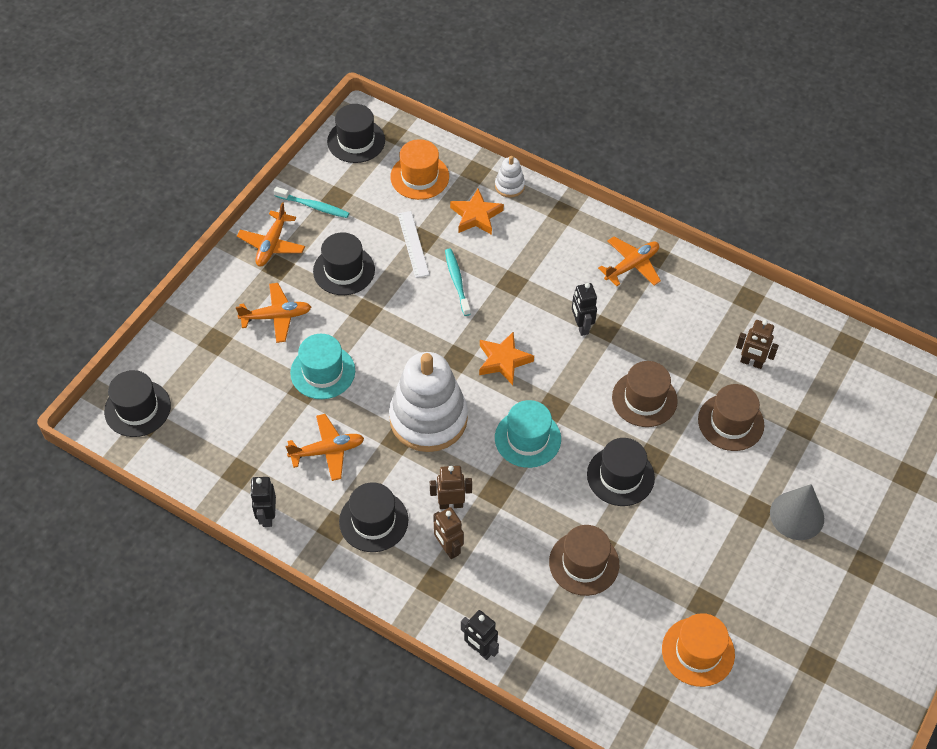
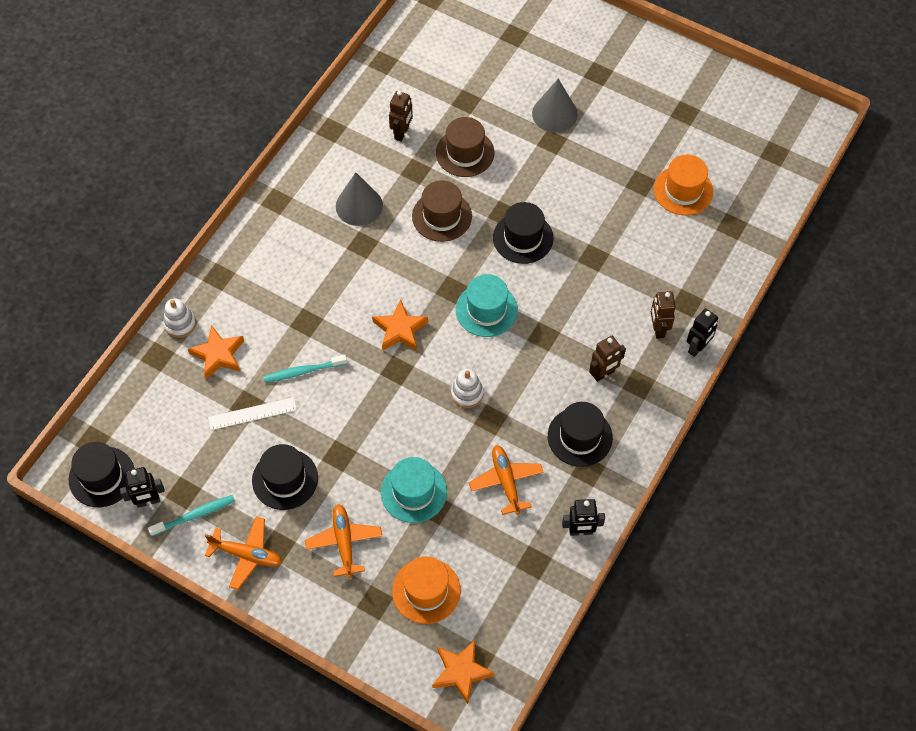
camera: 90 degrees left, 5 degrees up
black hat [104,370,171,437] -> orange star [432,640,494,704]
turquoise toothbrush [274,187,349,218] -> turquoise toothbrush turned 45 degrees clockwise [148,495,235,536]
white stacking toy [389,352,468,452] -> white stacking toy [451,369,484,408], size x0.43
orange hat [390,139,449,200] -> orange hat moved to [392,556,461,624]
brown robot [430,466,472,509] -> brown robot moved to [651,291,676,339]
brown hat [549,525,619,596] -> none
black robot [572,283,597,336] -> black robot moved to [120,467,165,508]
orange plane [598,237,661,286] -> none
none -> grey cone [336,172,383,226]

